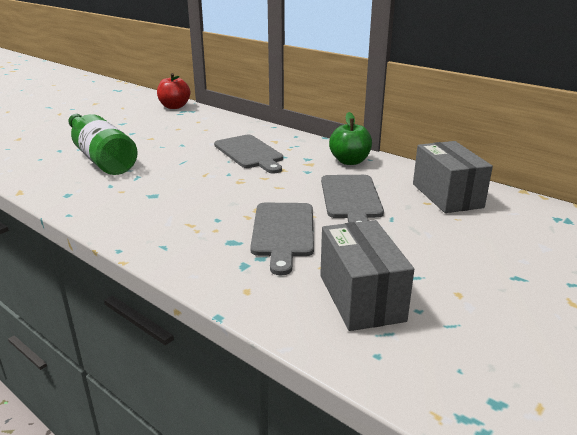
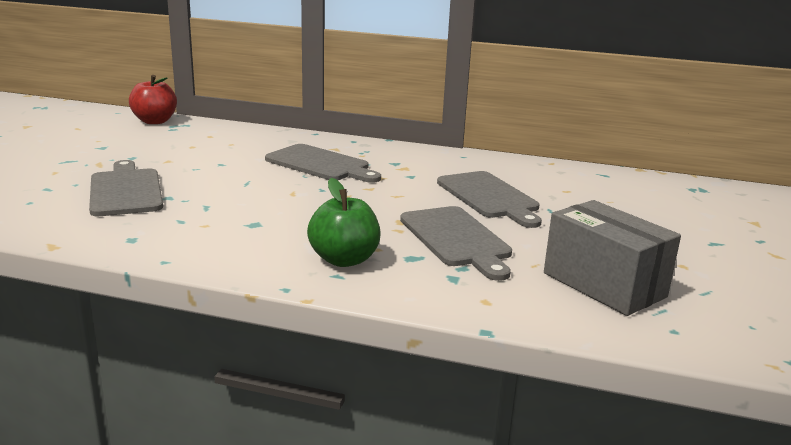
camera: 25 degrees left, 5 degrees down
green bottle [68,114,138,175] -> grey cutting board [89,160,163,216]
green apple [329,112,372,165] -> green apple moved to [307,178,380,267]
grey box [413,141,493,213] -> none

